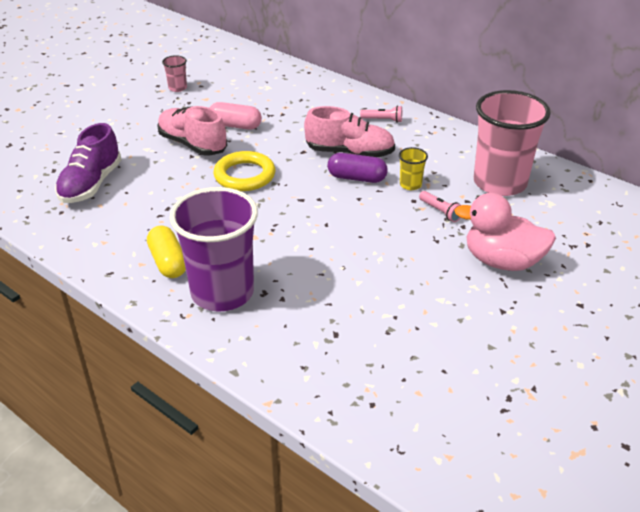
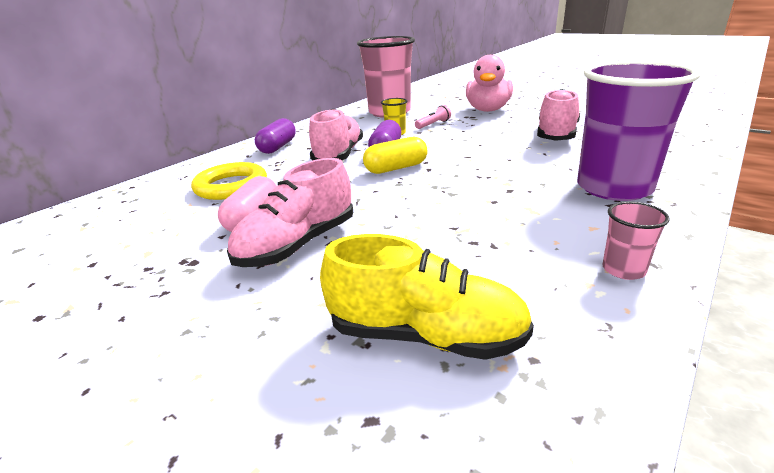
camera: 90 degrees left, 10 degrees down
purple shoe [55,123,122,203] -> yellow shoe [320,234,534,360]
yellow capsule [147,226,186,278] -> yellow capsule moved to [363,137,428,174]
pink cup [162,55,187,92] -> pink cup moved to [602,202,670,280]
yellow ring [213,151,275,191] -> yellow ring moved to [191,162,267,200]
pink flashlight [360,106,402,123] -> purple capsule [255,118,296,154]
none -> pink shoe [537,89,580,141]

